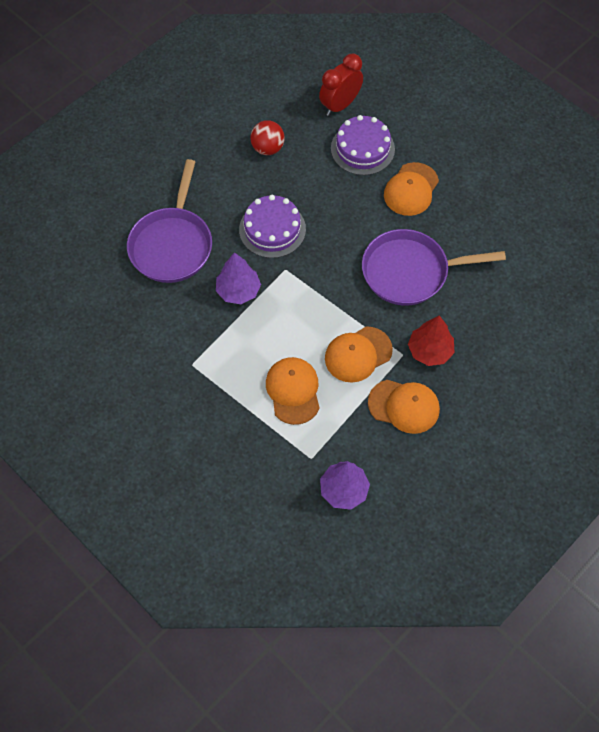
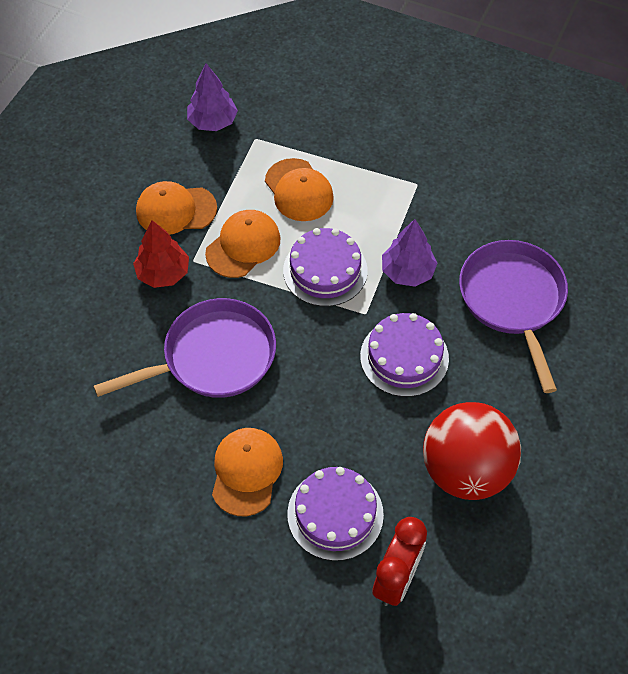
camera: 160 degrees right, 5 degrees down
red ball [250,120,285,155] -> red ball [423,402,521,500], size x1.90
none -> purple cake [283,228,368,306]

